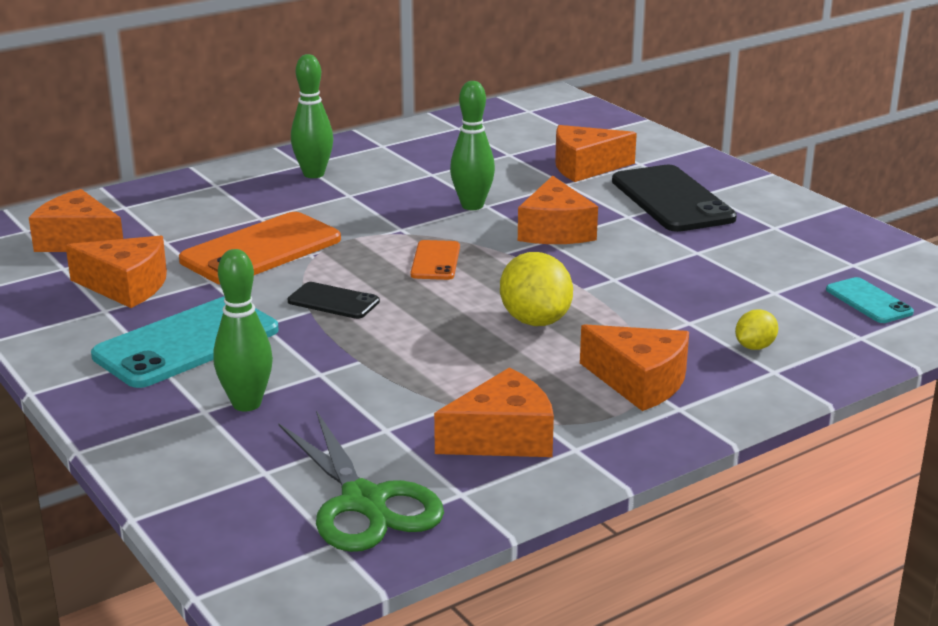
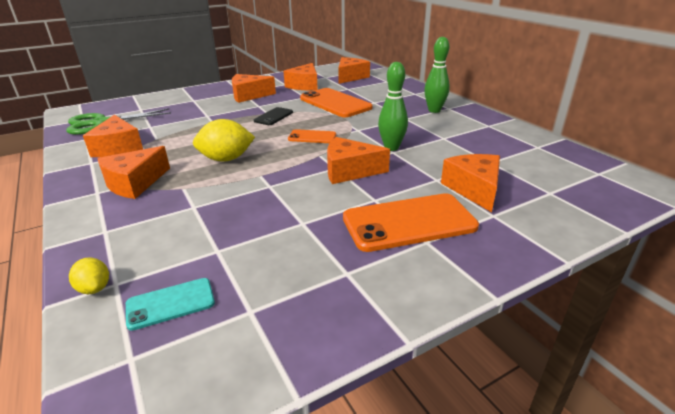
camera: 95 degrees right, 5 degrees up
turquoise phone [91,296,279,388] -> orange cheese [232,74,276,103]
green bowling pin [213,249,273,411] -> none
black phone [612,165,737,232] -> orange phone [343,193,479,252]
yellow lemon [735,309,778,350] -> yellow lemon moved to [69,258,109,294]

